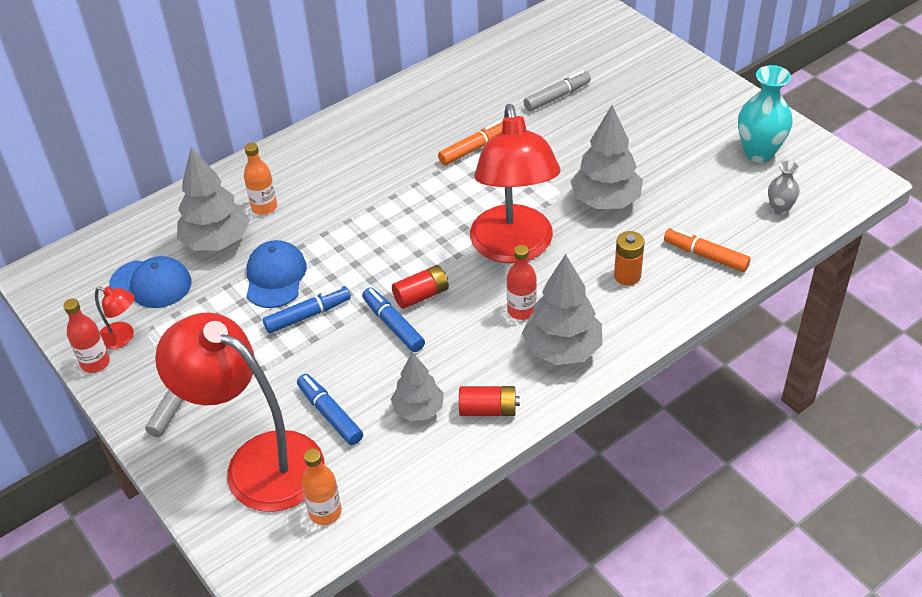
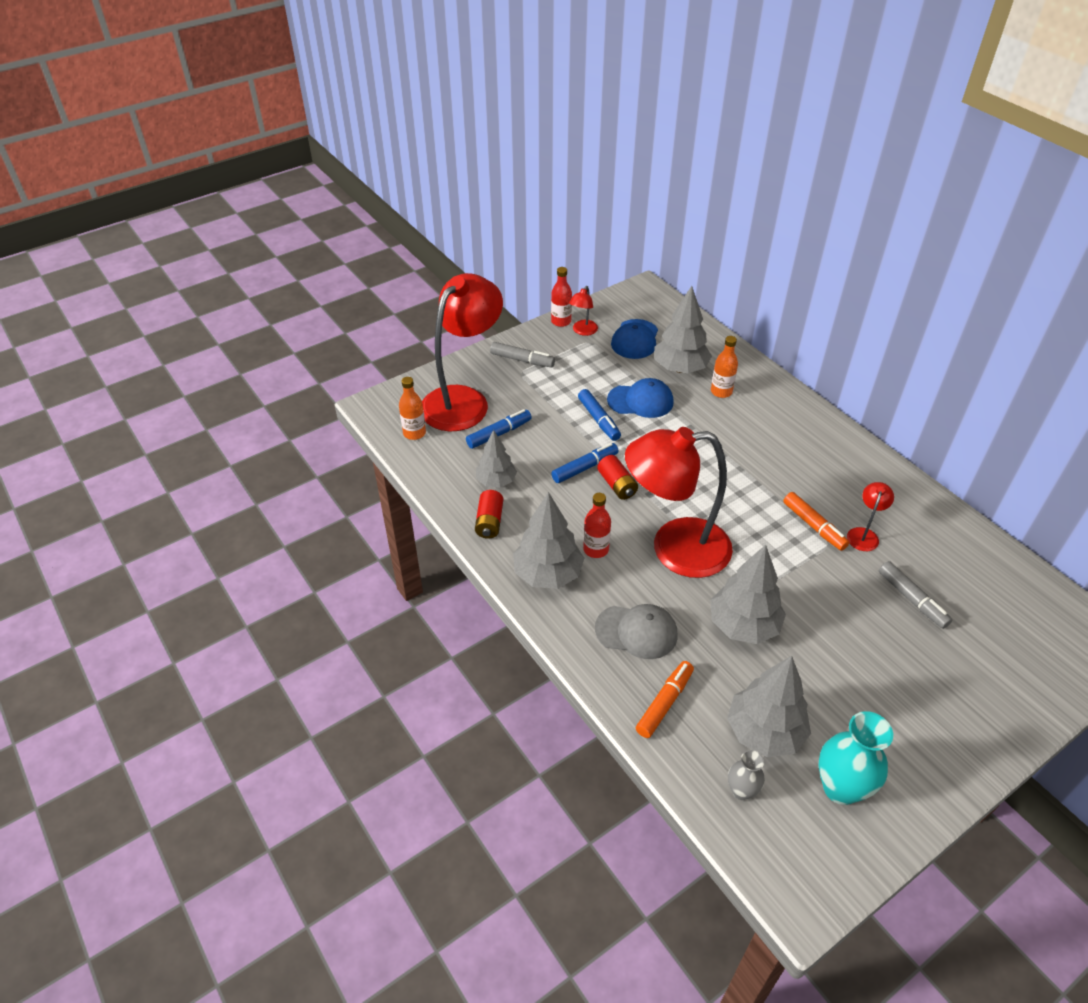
camera: 90 degrees right, 0 degrees up
orange battery [614,231,644,285] -> grey cap [595,604,678,659]
none -> grey tree [727,656,811,757]
none -> red lamp [847,482,894,551]

